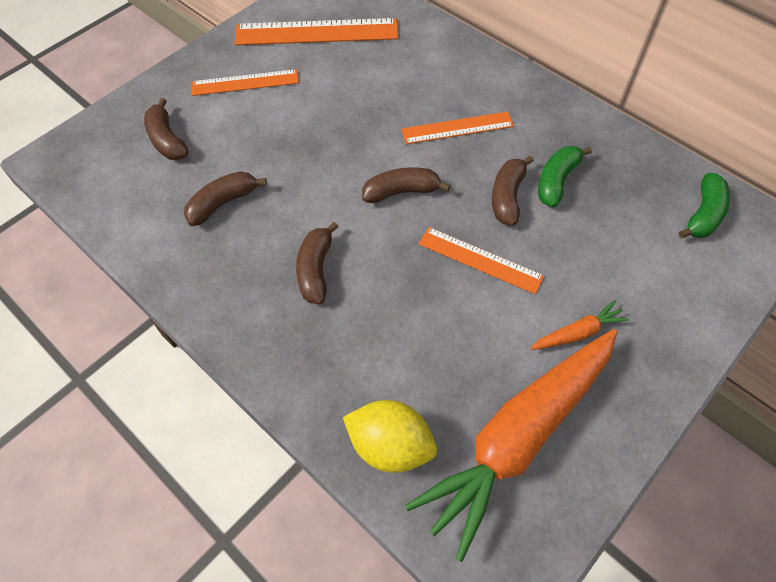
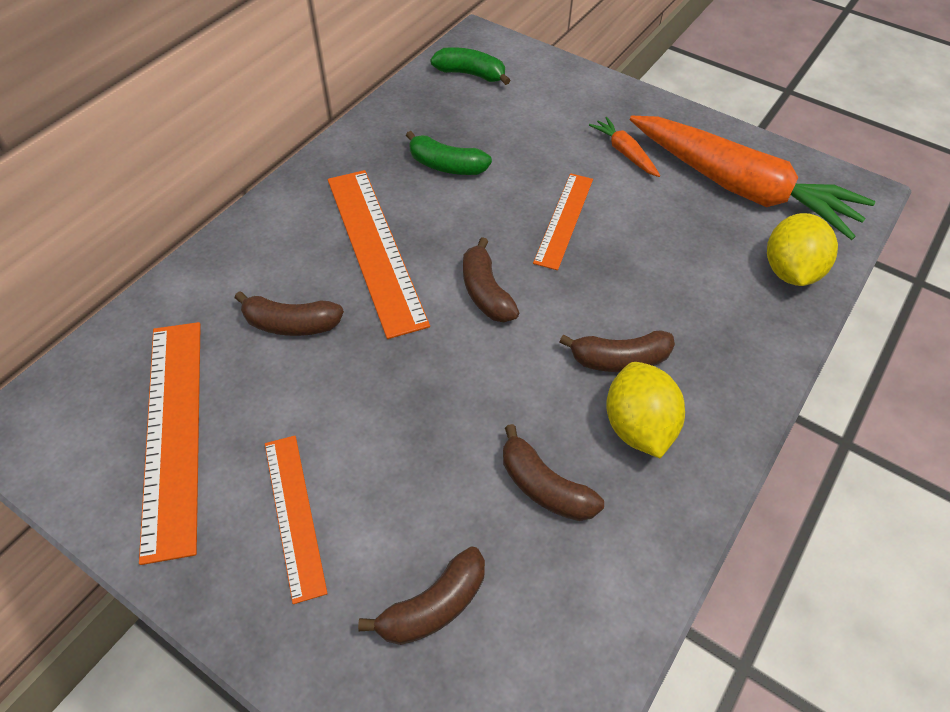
camera: 100 degrees left, 5 degrees down
orange ruler [401,112,514,144] -> orange ruler [328,170,430,339], size x1.62
brown banana [492,156,534,226] -> brown banana moved to [235,291,344,336]
none -> yellow lemon [606,362,685,458]

